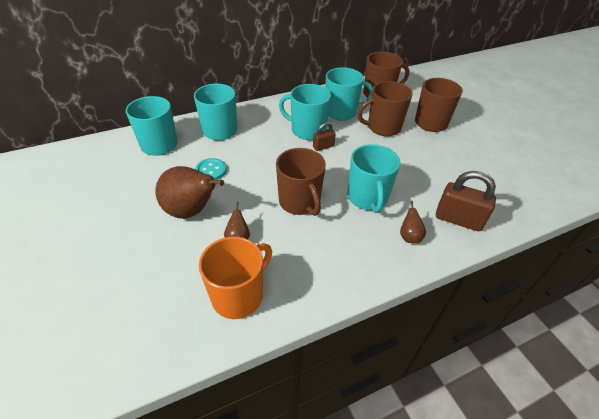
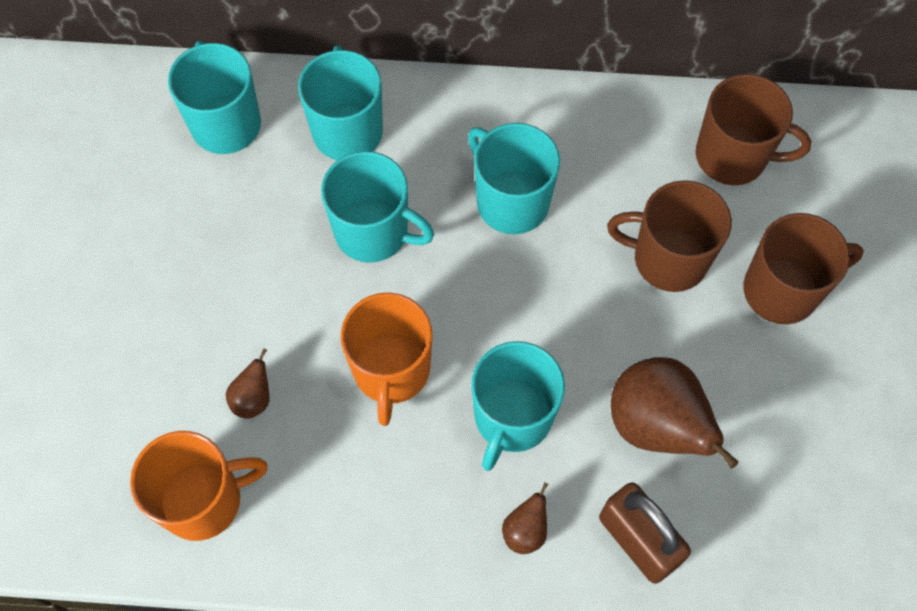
camera: 30 degrees right, 20 degrees up
brown pear [155,166,224,219] -> brown pear moved to [611,357,739,469]
turquoise button [195,158,226,180] -> none
brown mug [276,148,326,216] -> orange mug [341,292,432,426]
brown padlock [313,122,336,151] -> none
turquoise mug [325,67,373,121] -> turquoise mug moved to [321,151,434,263]

